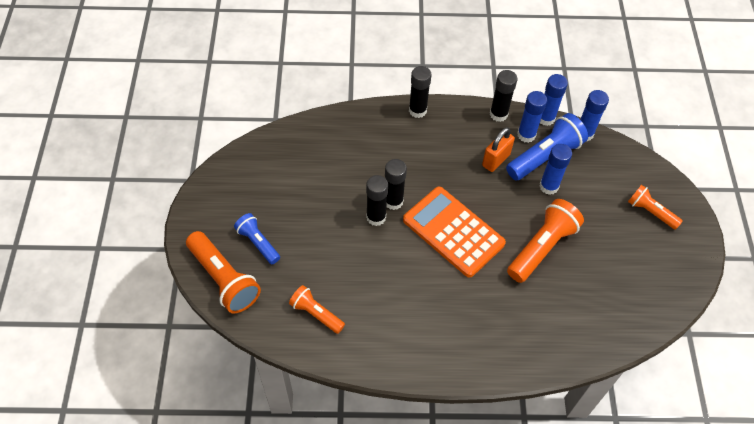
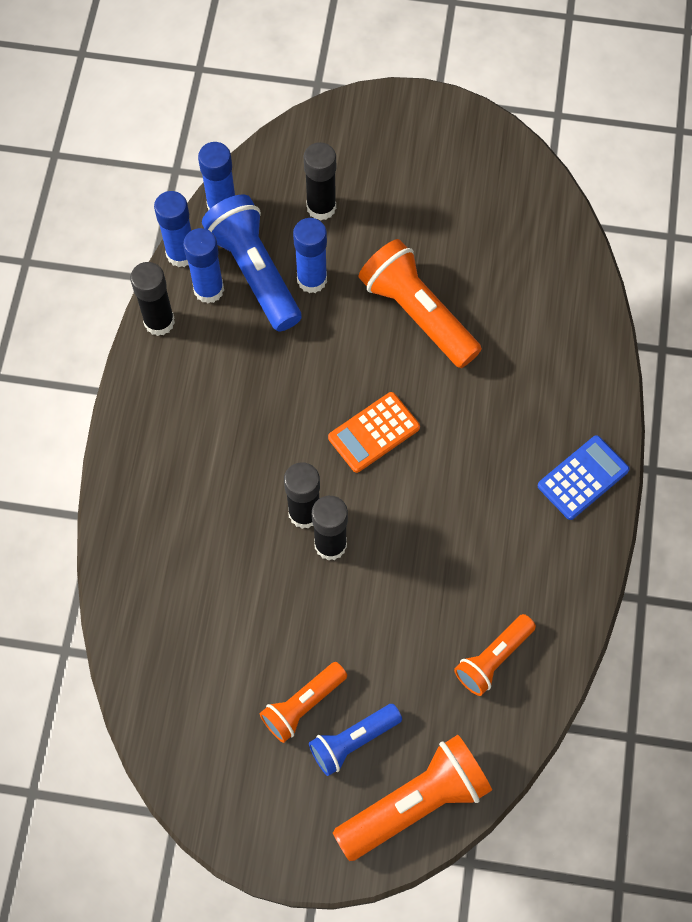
camera: 80 degrees left, 10 degrees up
orange calculator [403,187,506,278] -> orange calculator [328,392,420,473], size x0.56
black glue stick [409,66,431,118] -> black glue stick moved to [304,142,336,221]
orange padlock [482,127,515,172] -> none
orange flashlight [628,185,683,230] -> orange flashlight moved to [260,662,347,743]
none -> blue calculator [538,435,629,520]

